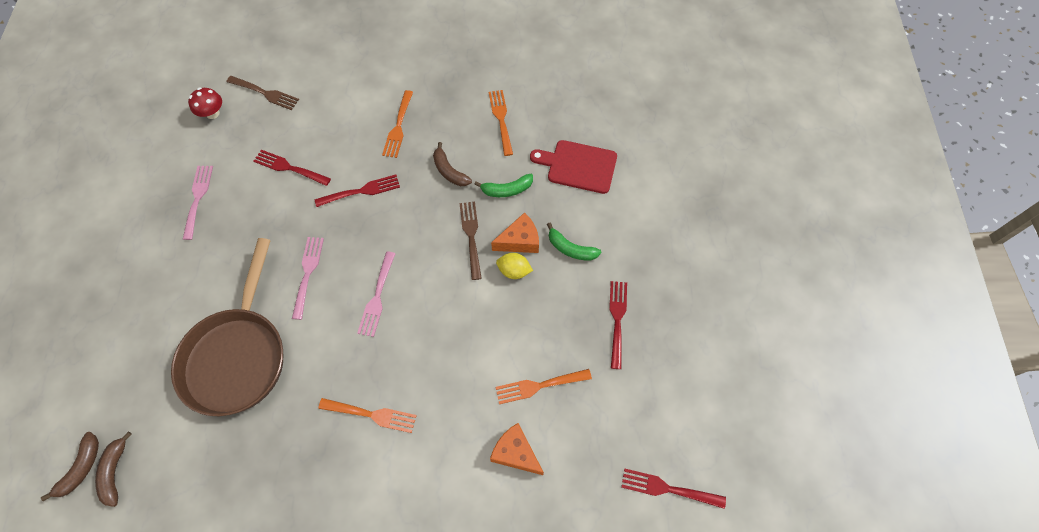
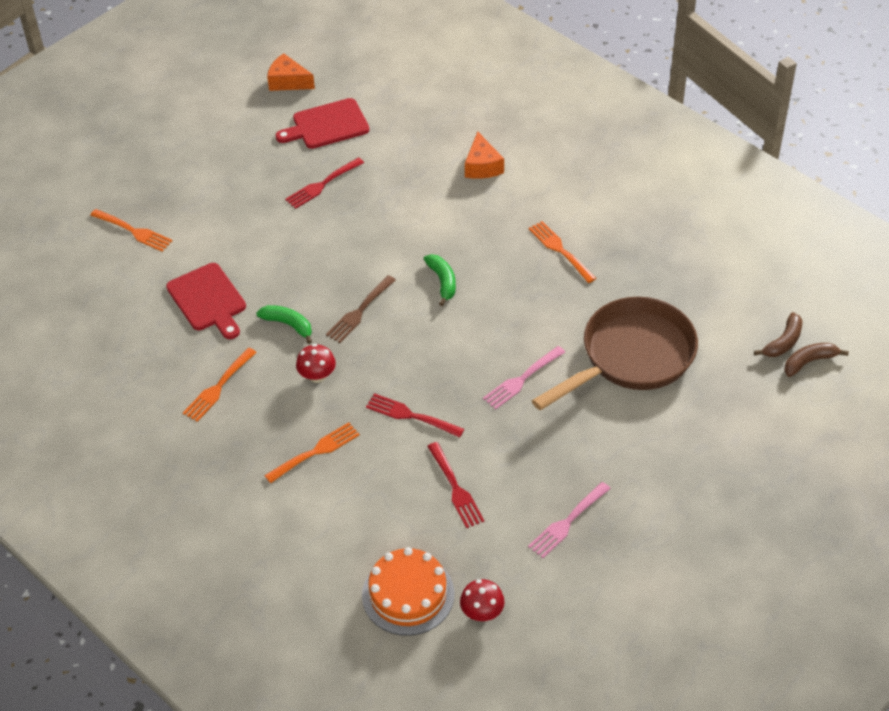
camera: 135 degrees left, 15 degrees down
brown fork [227,76,299,110] -> orange cake [362,547,454,636]
pink fork [357,251,396,337] -> none
brown banana [433,142,472,186] -> red mushroom [296,344,336,383]
orange cheese [491,212,539,253] -> orange cheese moved to [267,53,315,91]
yellow lemon [496,253,533,279] -> none
orange fork [496,369,592,404] -> orange fork moved to [90,209,172,252]
green banana [547,223,601,260] -> green banana moved to [424,254,456,306]
red fork [621,469,726,509] -> none
none -> red cutting board [276,98,369,149]

